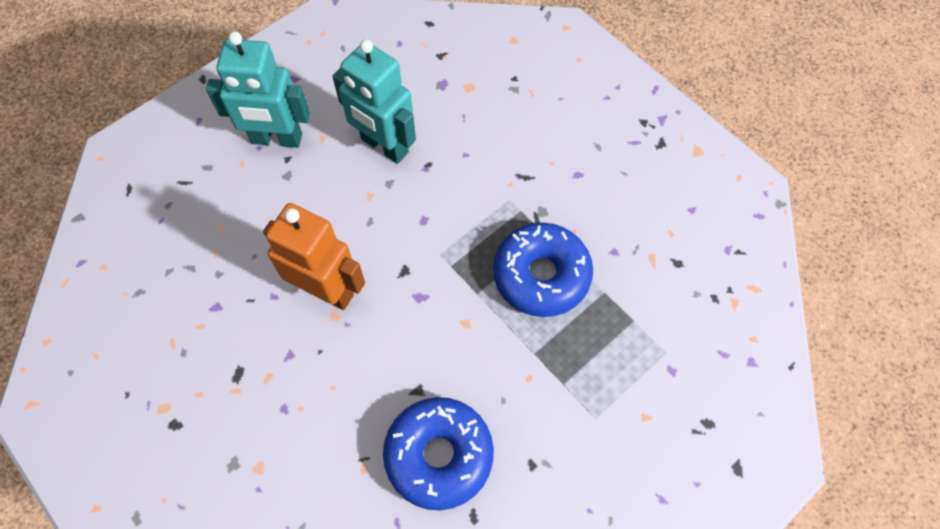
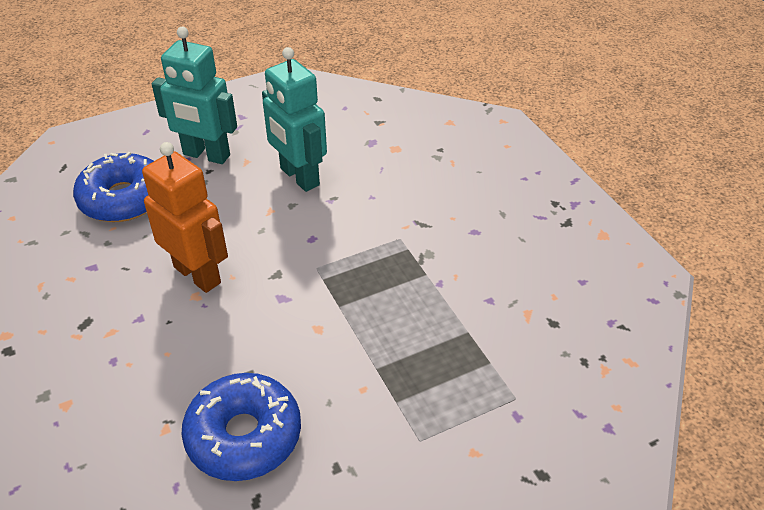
camera: 15 degrees right, 20 degrees down
blue donut [493,223,593,317] -> blue donut moved to [73,152,154,222]

